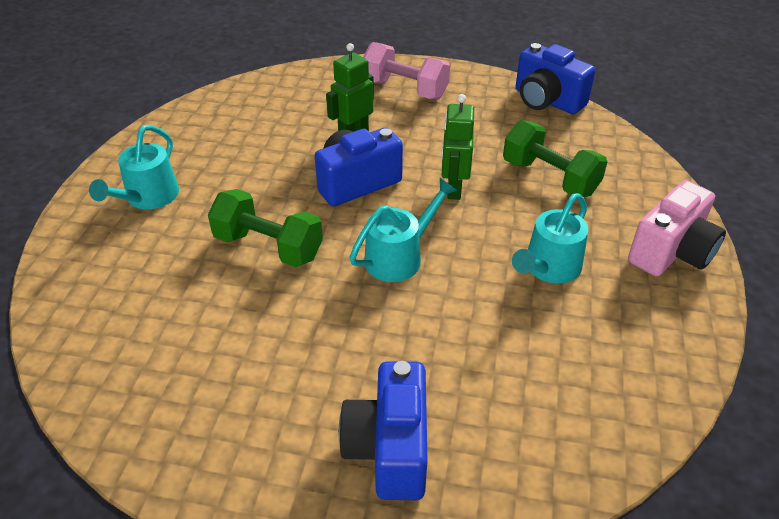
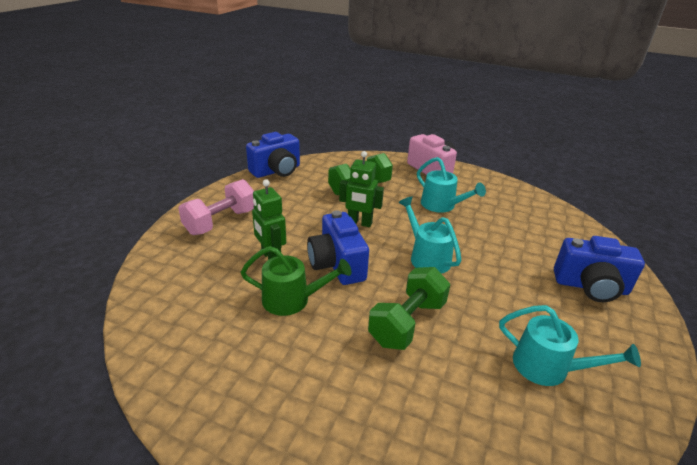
camera: 80 degrees left, 10 degrees down
turquoise watering can [89,125,179,209] -> turquoise watering can moved to [499,305,641,386]
none -> green watering can [241,246,352,316]

